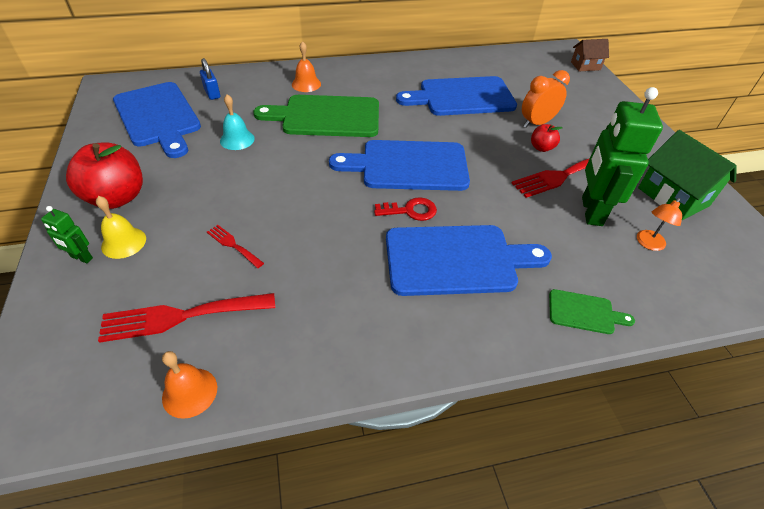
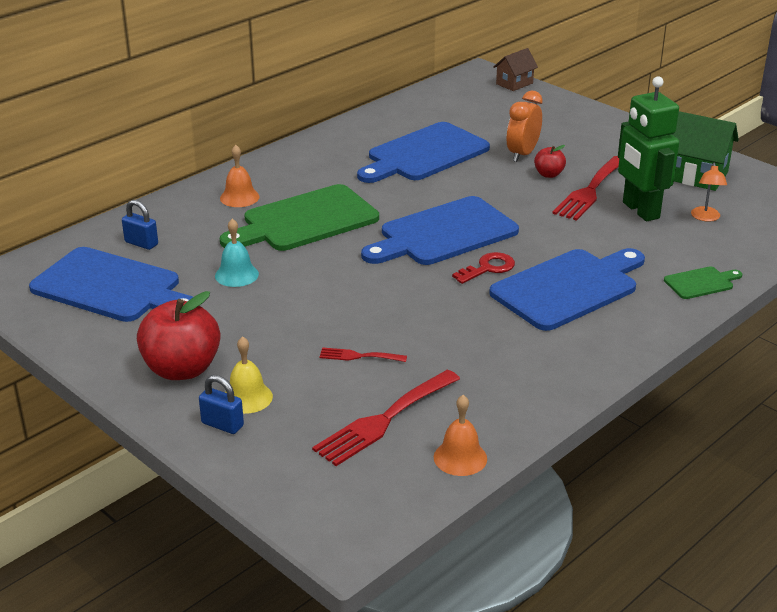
camera: 30 degrees left, 15 degrees down
green robot [41,206,93,263] -> blue padlock [199,375,244,434]

